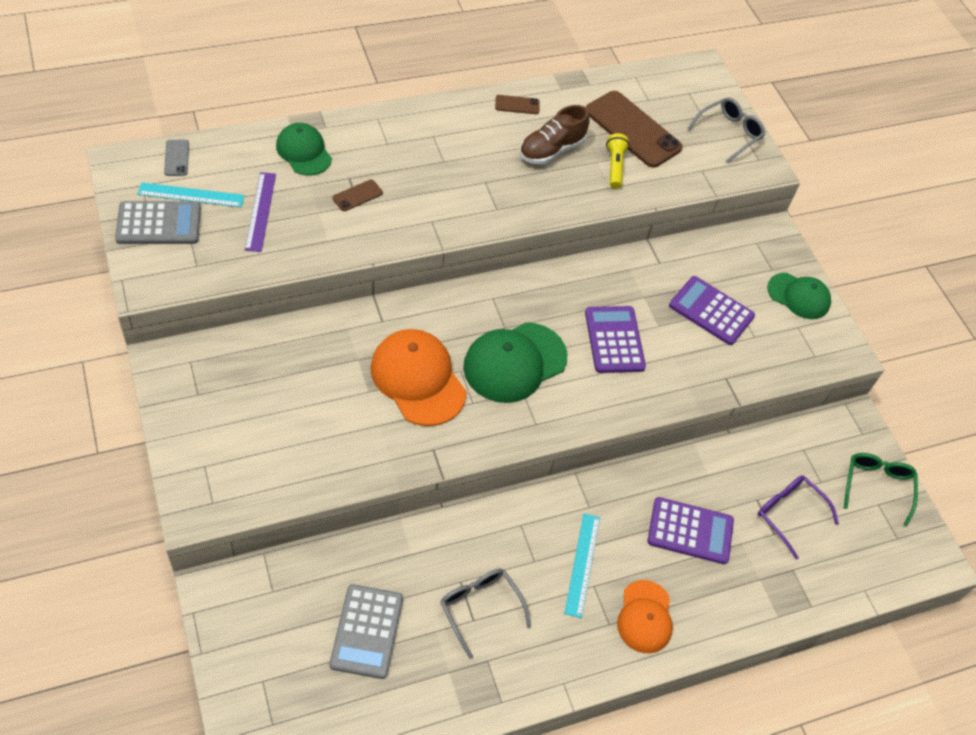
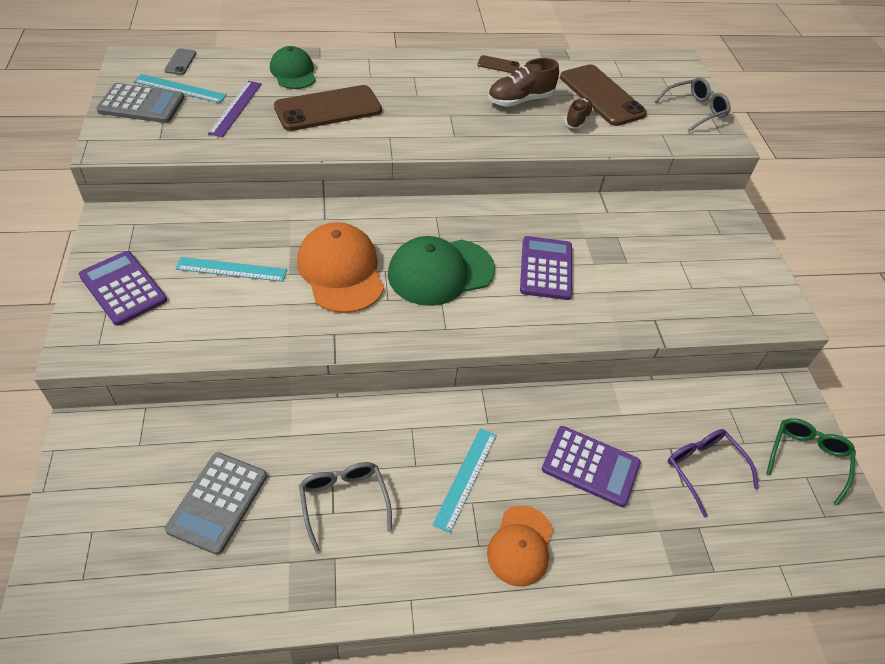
camera: 15 degrees right, 5 degrees down
brown phone [333,180,383,211] -> brown phone [274,85,382,131], size x2.27
yellow flashlight [606,133,629,189] -> brown shoe [565,97,593,129]
purple calculator [669,276,755,345] -> purple calculator moved to [79,251,167,326]
green cap [767,273,831,319] -> none
none -> turquoise ruler [176,257,287,282]

